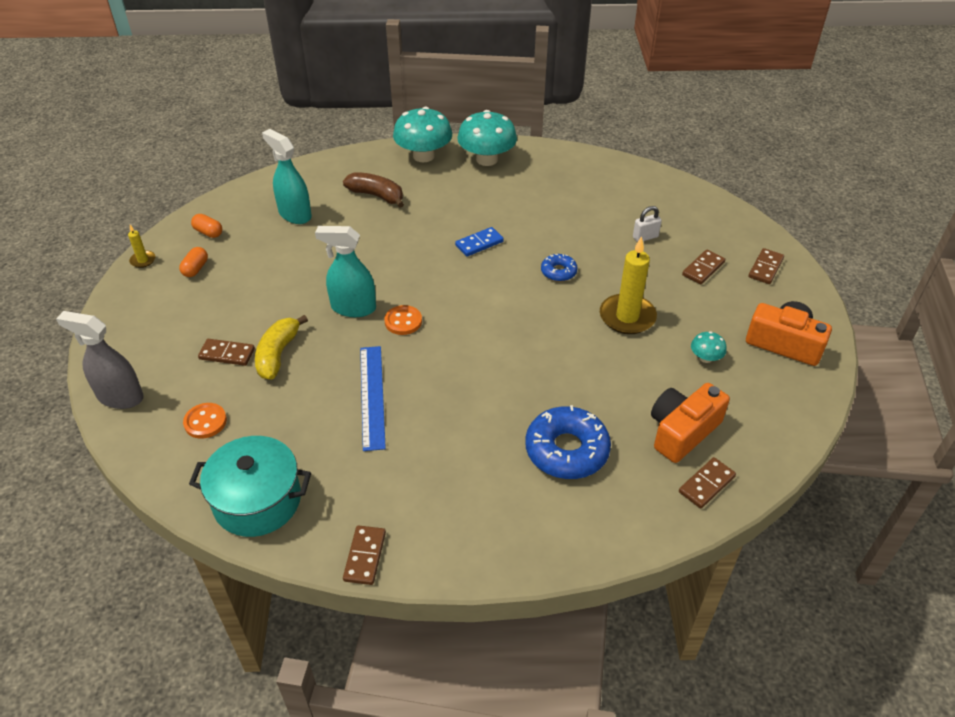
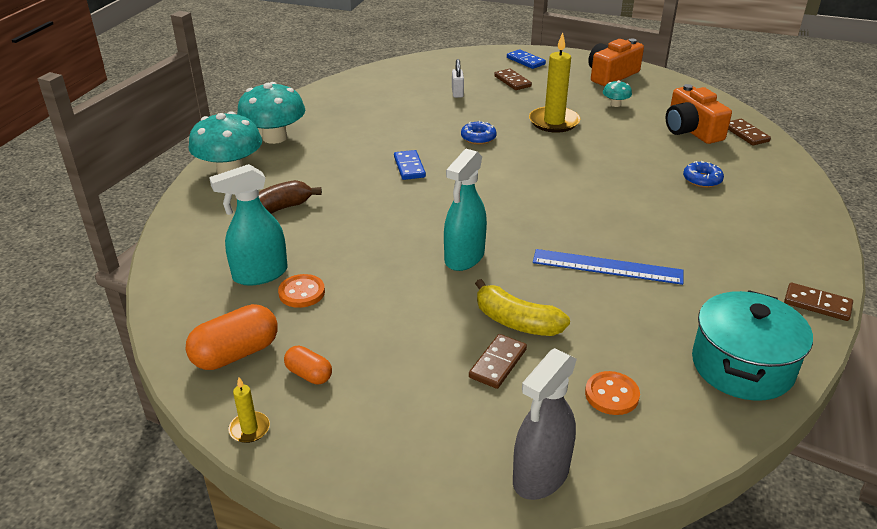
camera: 70 degrees left, 10 degrees down
orange capsule [191,214,222,238] -> orange capsule [186,304,278,370], size x1.75
orange button [384,305,422,335] -> orange button moved to [278,274,325,308]
blue donut [525,405,611,479] -> blue donut [683,161,724,188], size x0.52
brown domino [748,248,784,284] -> blue domino [507,49,546,69]

